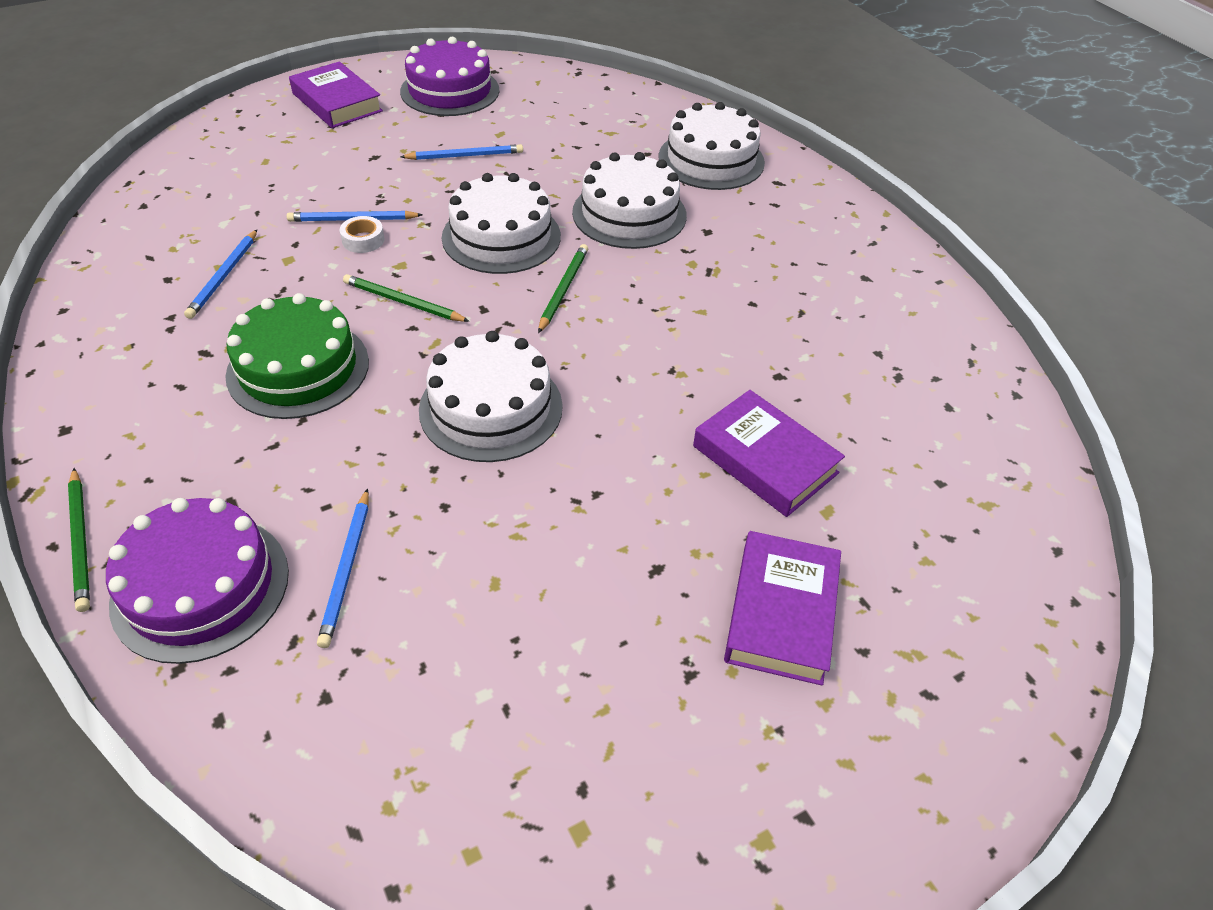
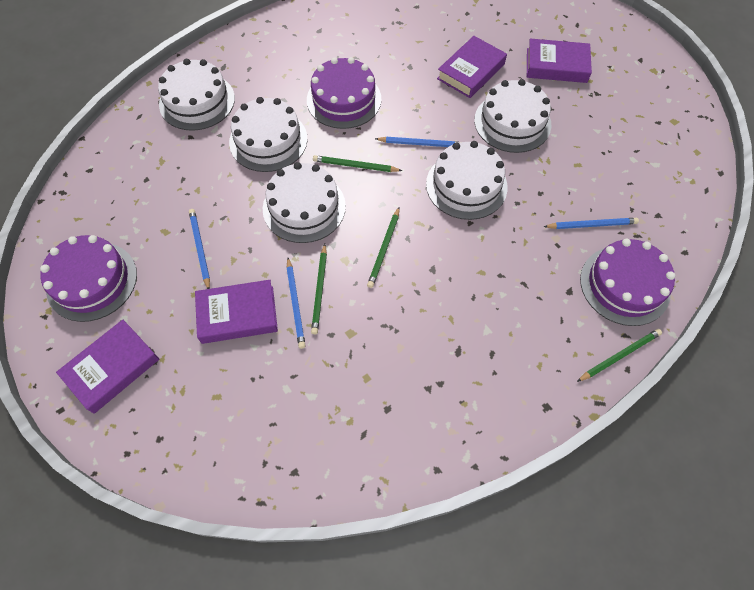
camera: 95 degrees left, 15 degrees up
blue pencil [184,230,257,319] -> blue pencil moved to [375,137,460,147]
green cake [225,293,369,419] -> none
white tape [339,216,385,253] -> green pencil [311,244,327,334]
none -> purple book [195,280,278,344]
none -> purple cake [307,57,381,129]
none -> white cake [474,79,551,153]

